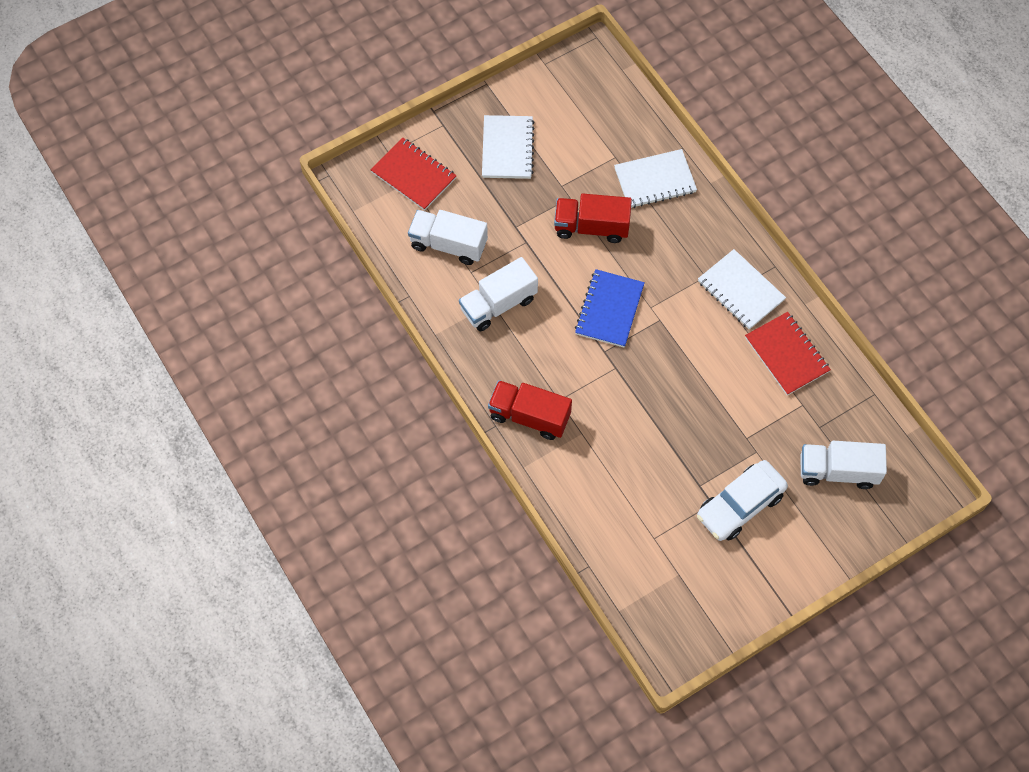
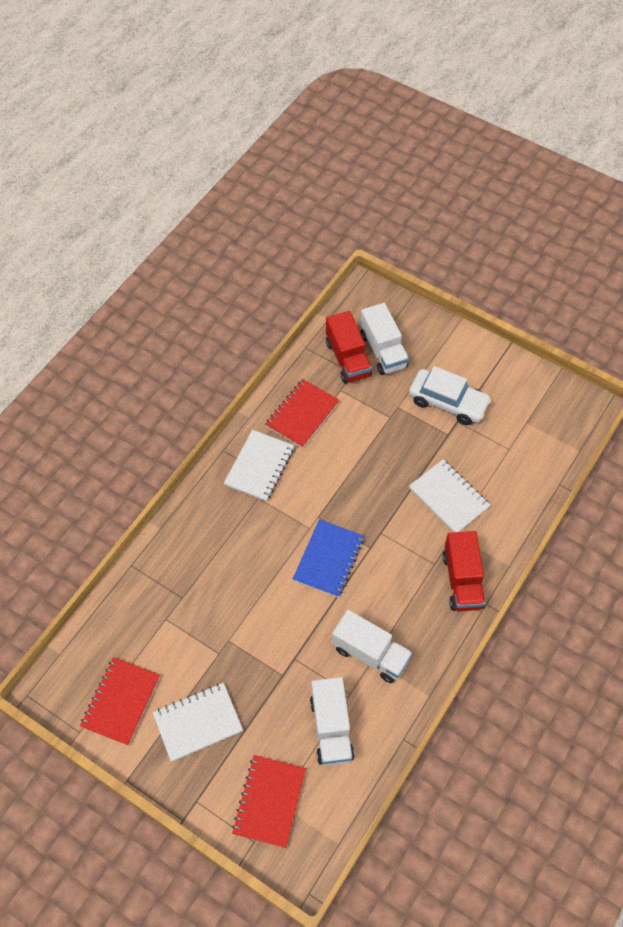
camera: 115 degrees left, 5 degrees down
red truck [554,194,632,243] -> red truck moved to [326,311,372,384]
blue notebook [575,269,645,347] -> blue notebook turned 60 degrees counterclockwise [293,519,364,597]
white notebook [614,149,697,208] -> white notebook moved to [409,459,490,532]
none -> red notebook [80,657,160,746]

